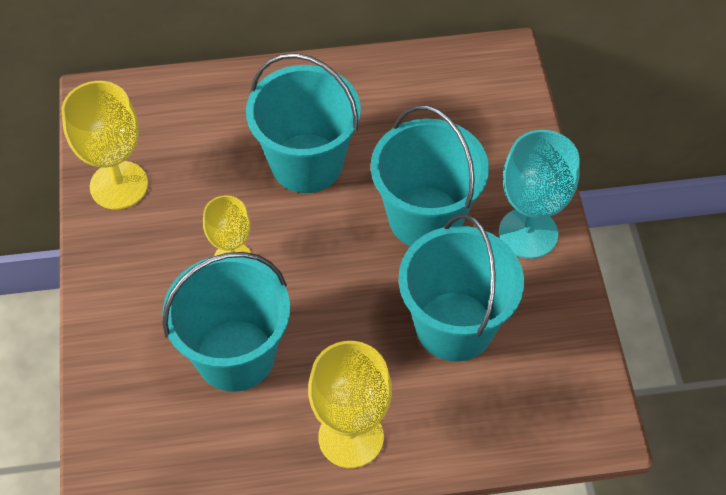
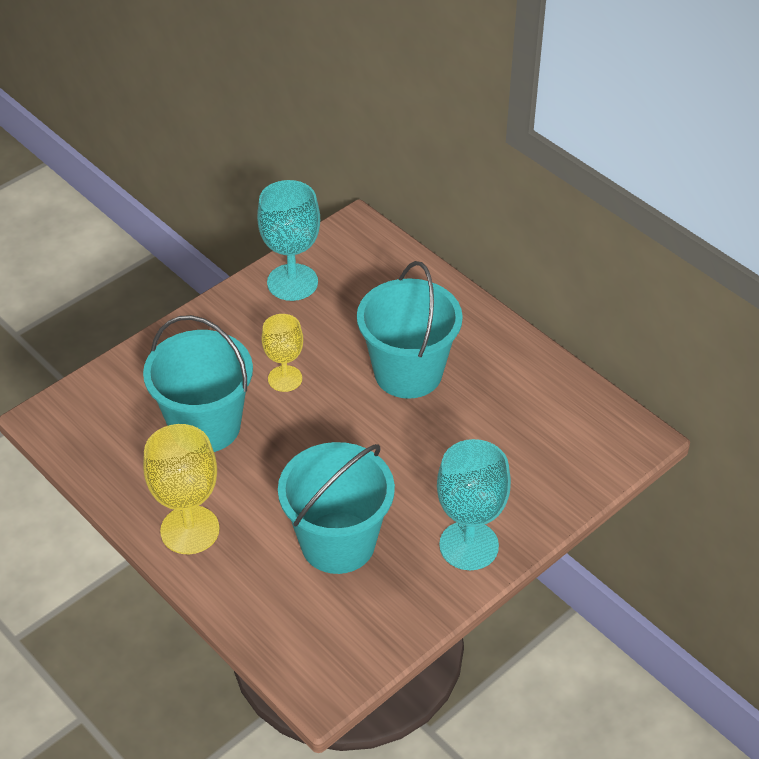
camera: 55 degrees right, 10 degrees down
yellow goblet [61,81,148,210] -> turquoise goblet [257,180,320,301]
turquoise bucket [371,105,489,246] -> none

